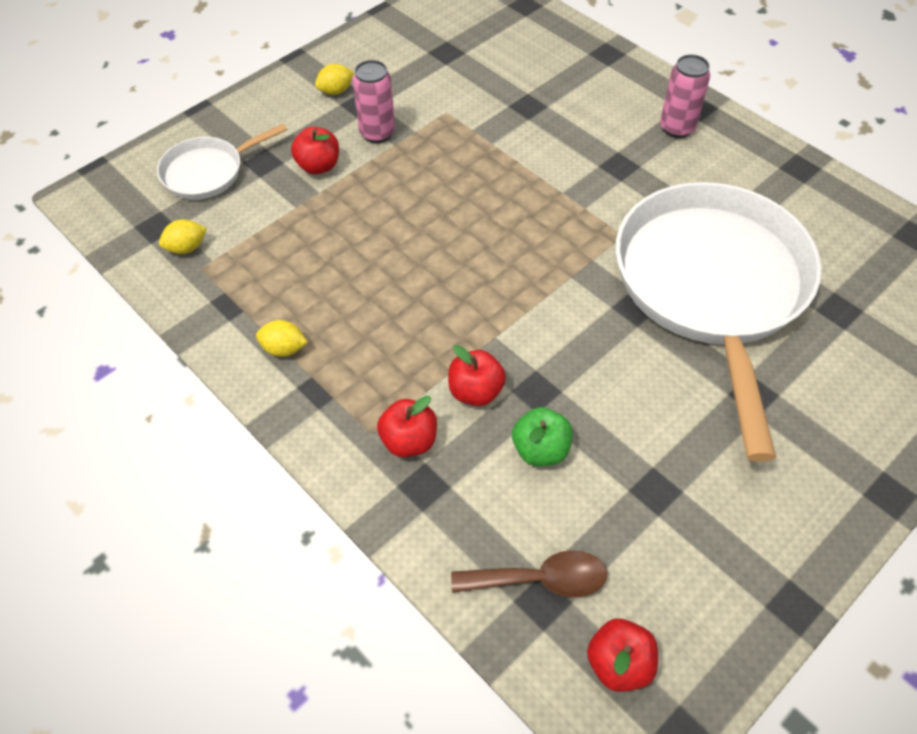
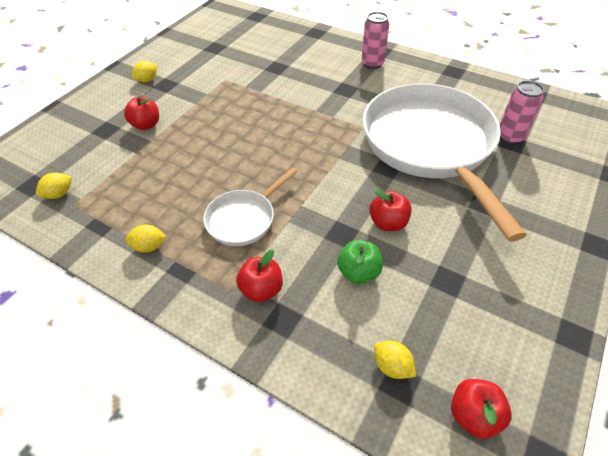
camera: 15 degrees left, 5 degrees down
white pan [157,123,287,200] -> white pan moved to [203,167,298,246]
pink can [353,60,395,143] -> pink can moved to [500,81,544,144]
red apple [448,345,506,406] -> red apple moved to [370,189,412,231]
brown spoon [451,550,607,597] -> yellow lemon [374,341,416,379]

